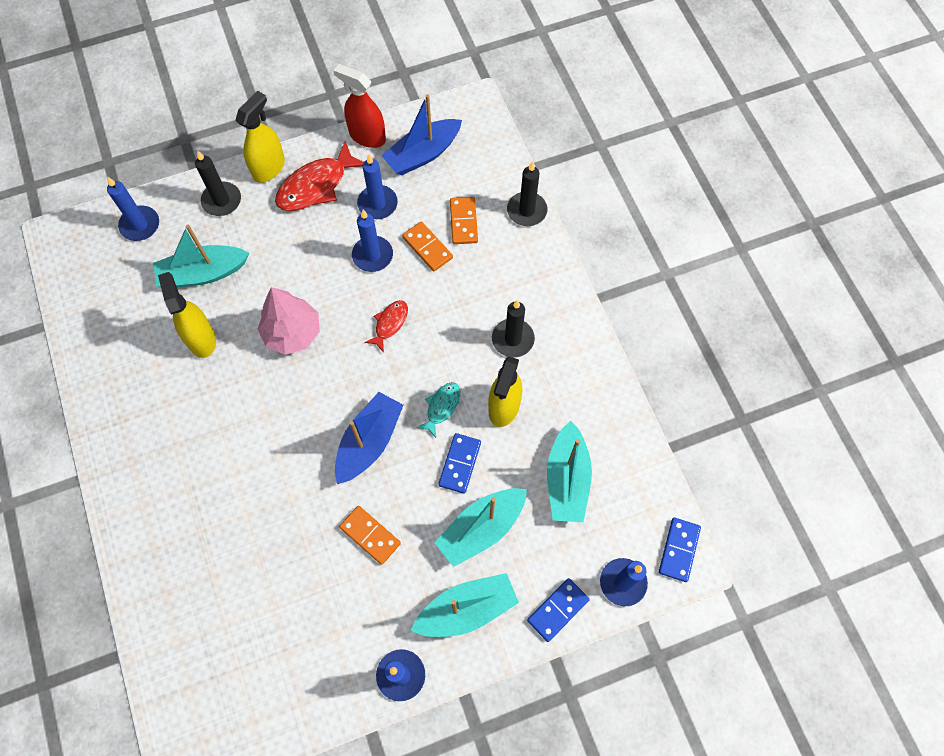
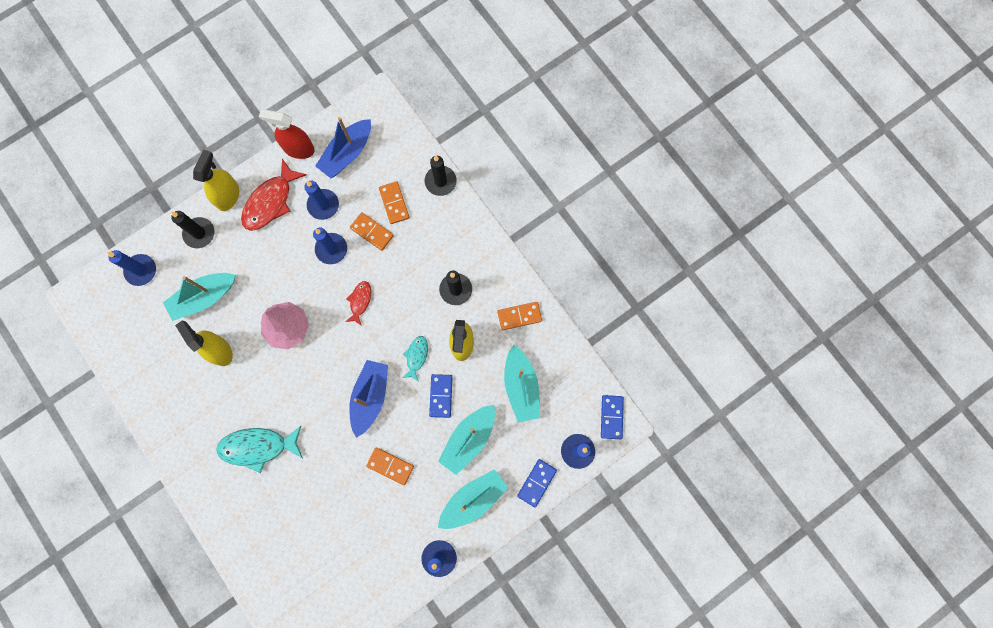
camera: 15 degrees left, 10 degrees up
none -> turquoise fish [216,426,303,473]
none -> orange domino [497,302,542,330]

